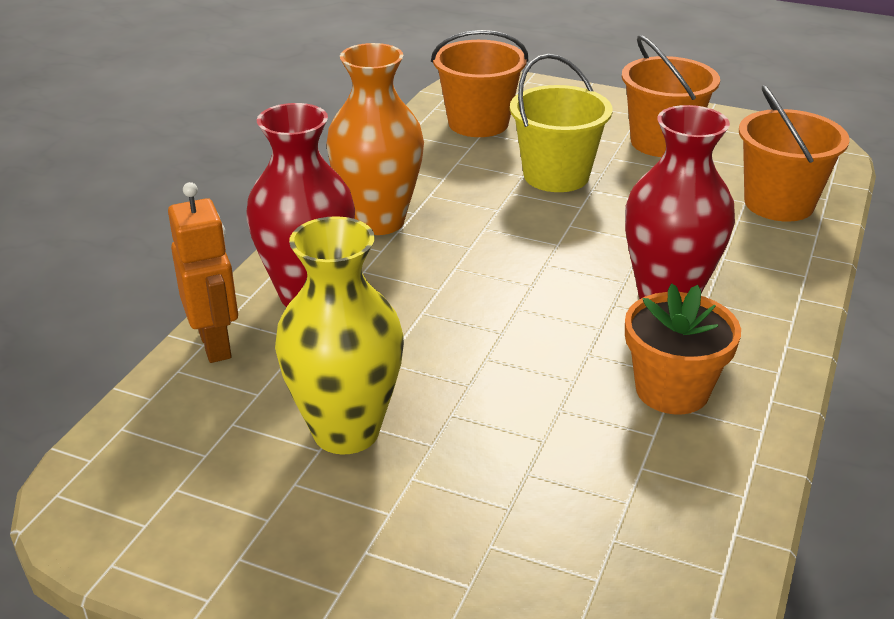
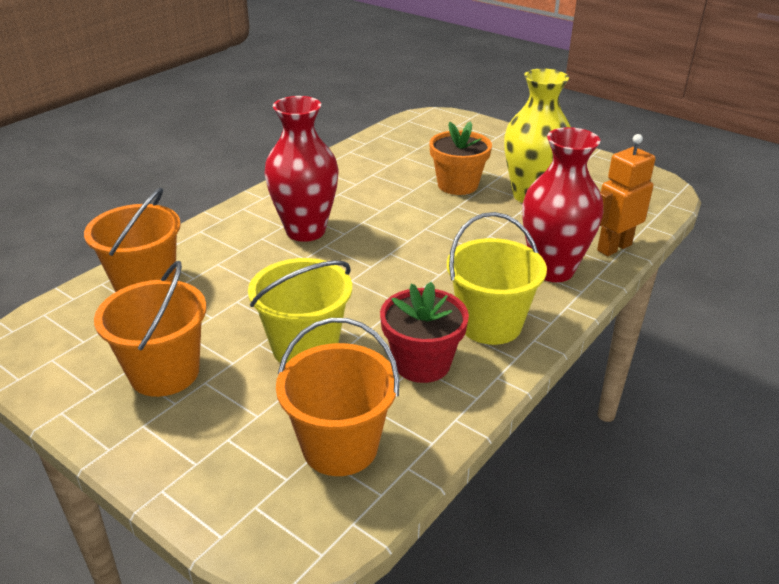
camera: 165 degrees left, 0 degrees up
orange robot [168,182,238,363] -> orange robot turned 60 degrees clockwise [597,134,655,256]
orange vase [327,43,424,235] -> yellow bucket [447,212,547,345]
orange flower pot [625,283,741,414] -> orange flower pot moved to [429,121,492,195]
none -> red flower pot [380,282,469,383]

